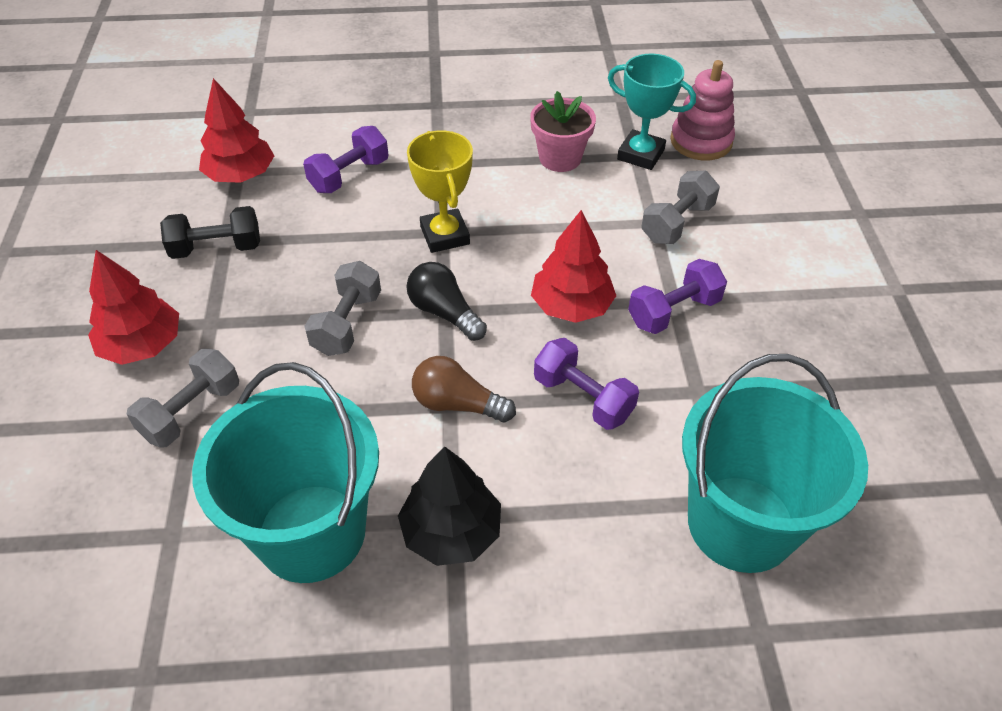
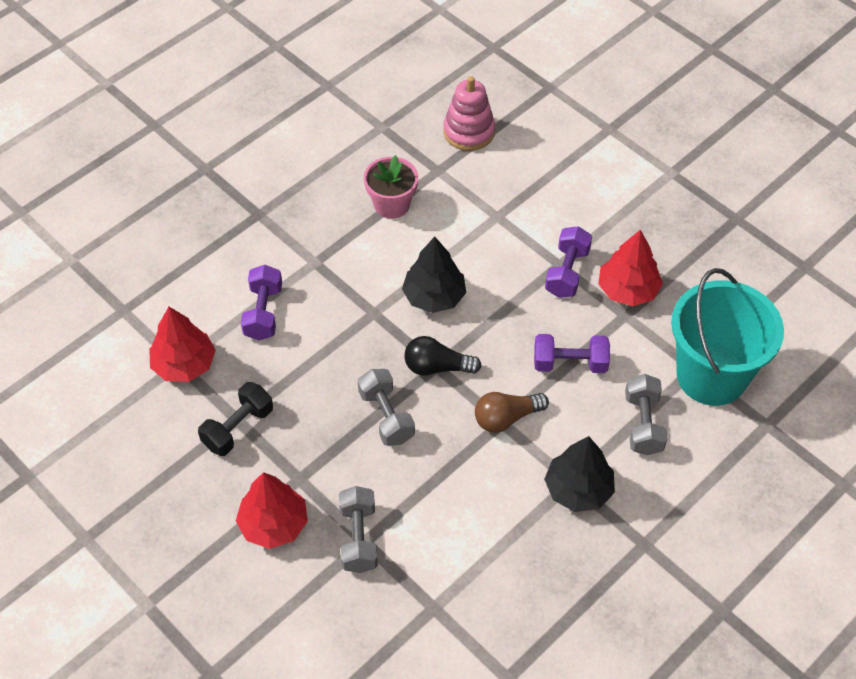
camera: 40 degrees left, 5 degrees up
turquoise bucket [192,362,379,583] -> none
yellow trophy [407,130,473,253] -> none
red tree [531,210,616,323] -> red tree moved to [598,230,663,306]
turquoise trophy [608,54,696,170] -> none
grey dumbbell [641,170,720,244] -> grey dumbbell moved to [625,374,667,455]
none -> black tree [402,237,466,313]

